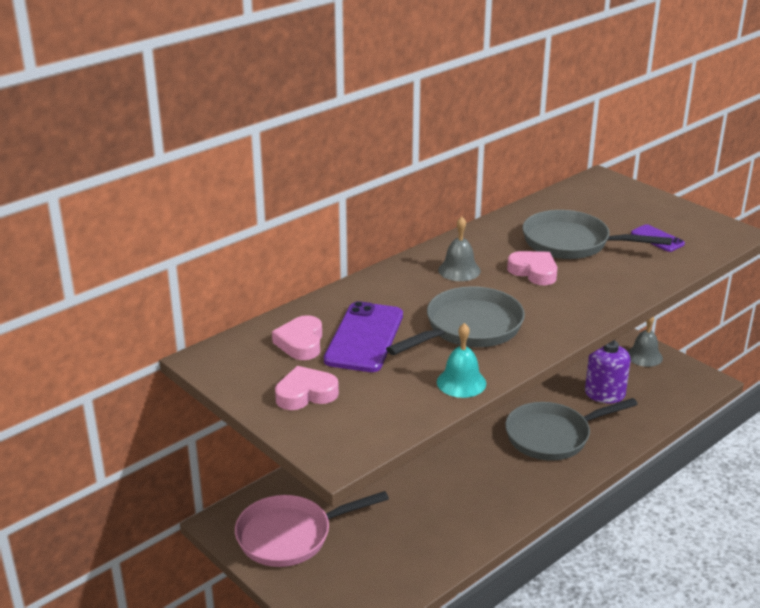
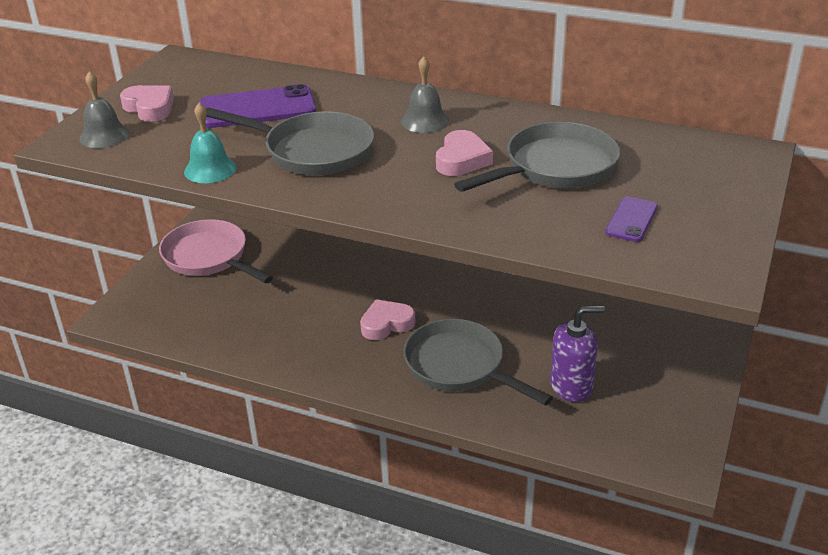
camera: 65 degrees right, 5 degrees up
pink heart [272,315,322,360] -> pink heart moved to [360,299,416,340]
grey pan [523,210,672,259] -> grey pan turned 60 degrees clockwise [454,122,620,192]
grey bell [627,317,663,367] -> grey bell moved to [79,71,129,148]

